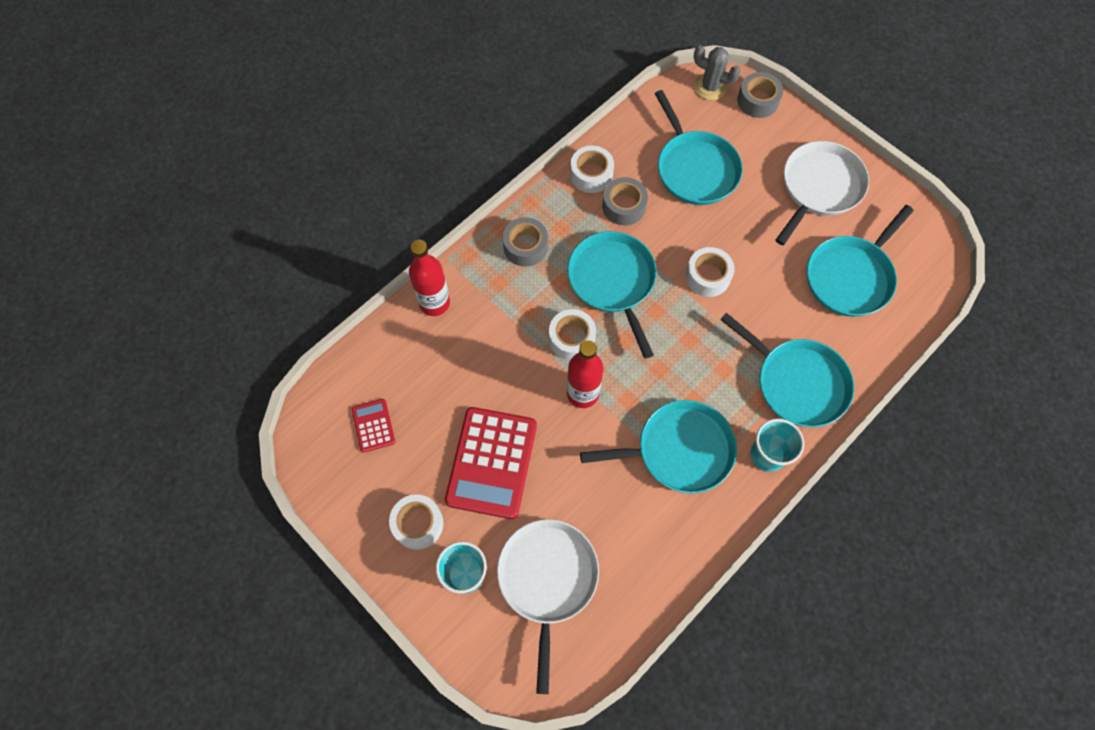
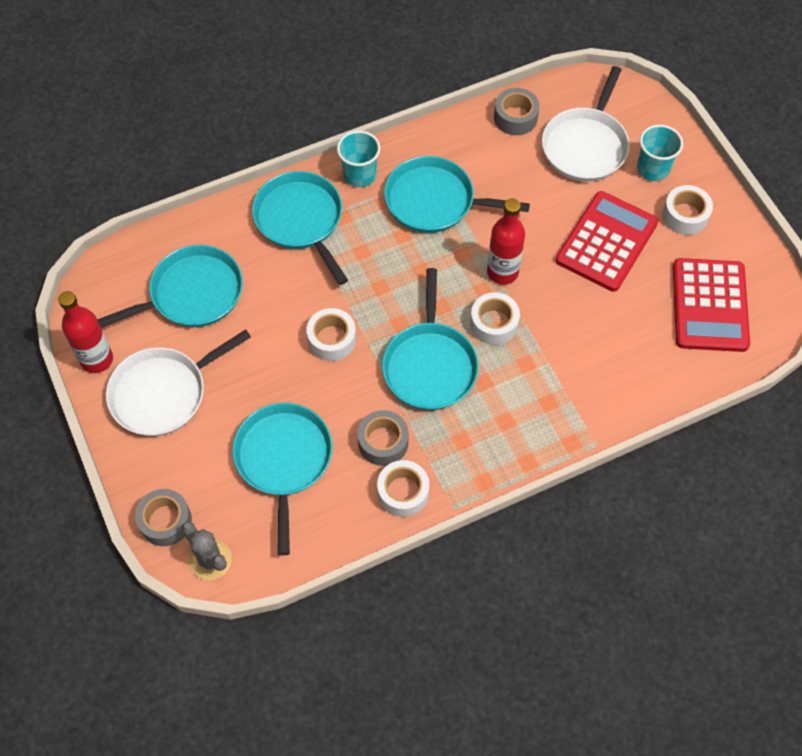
camera: 160 degrees left, 5 degrees down
red calculator [352,399,395,453] -> red calculator [673,258,750,352], size x2.08
red bottle [409,240,450,316] -> red bottle moved to [58,291,113,373]
grey tape [503,217,548,266] -> grey tape moved to [494,88,540,135]

